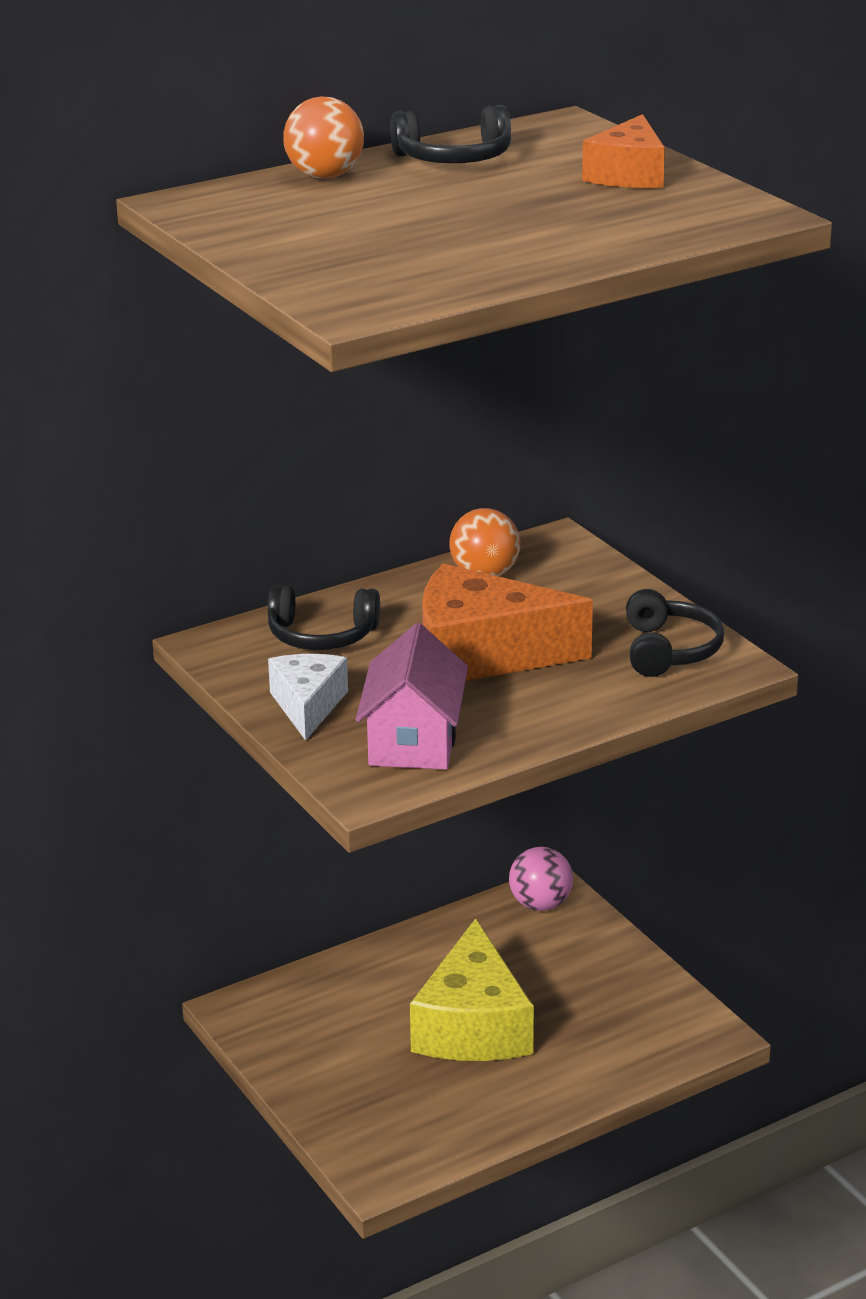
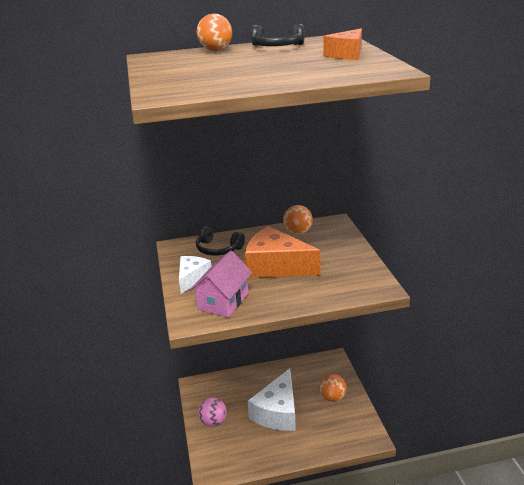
camera: 20 degrees right, 0 degrees up
yellow cheese [410,918,534,1061] -> white cheese [248,368,296,431]
pink ball [509,847,573,911] -> pink ball moved to [199,398,227,427]
black headphones [626,589,724,677] -> none
none -> orange ball [319,374,347,402]

